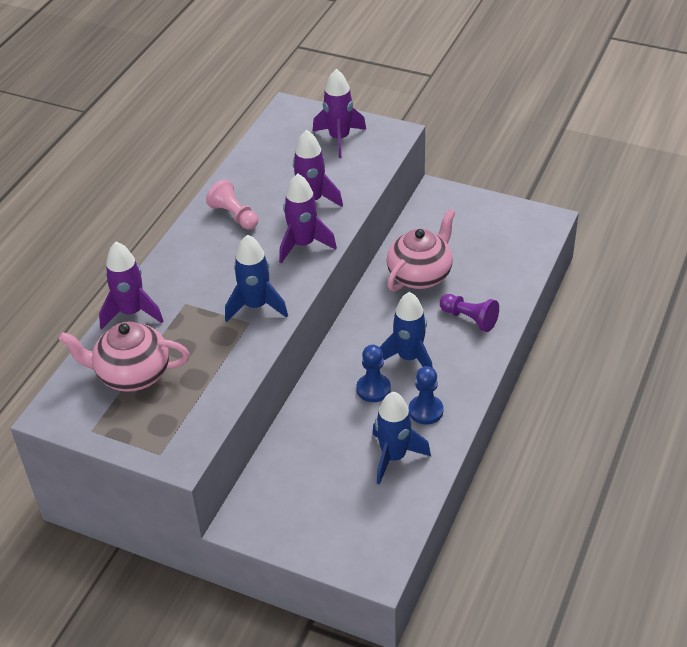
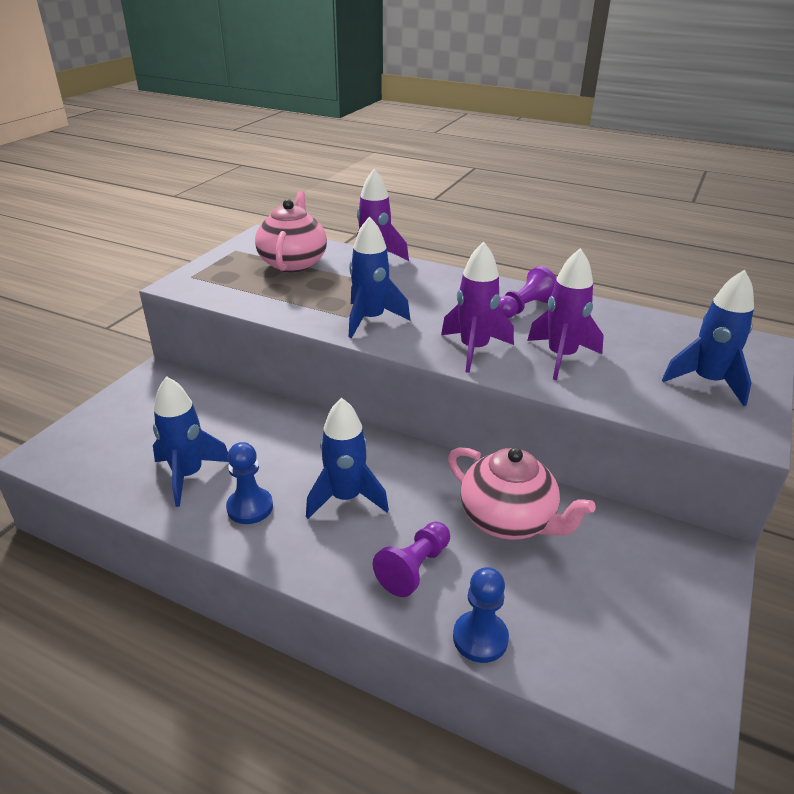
camera: 90 degrees right, 10 degrees down
pink pawn [206,179,258,229] -> purple pawn [499,266,556,318]
purple rocket [312,69,366,158] -> blue rocket [662,270,754,406]
blue pawn [356,345,391,402] -> blue pawn moved to [453,567,509,663]

